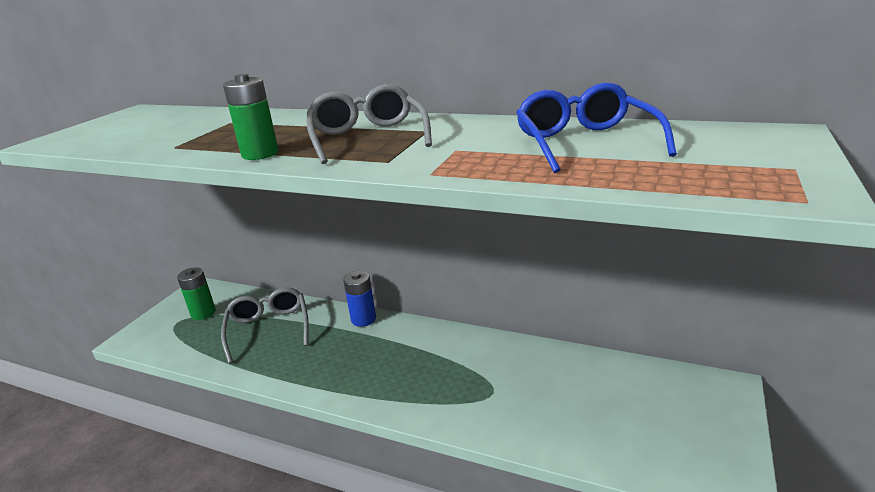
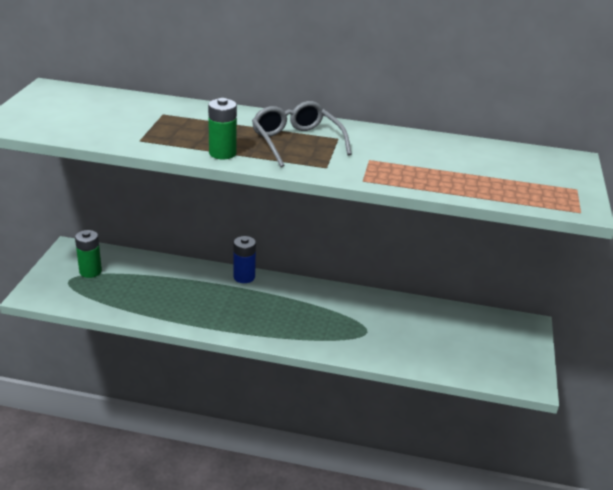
camera: 15 degrees left, 5 degrees up
grey glasses [221,287,309,364] -> none
blue glasses [516,83,677,173] -> none

